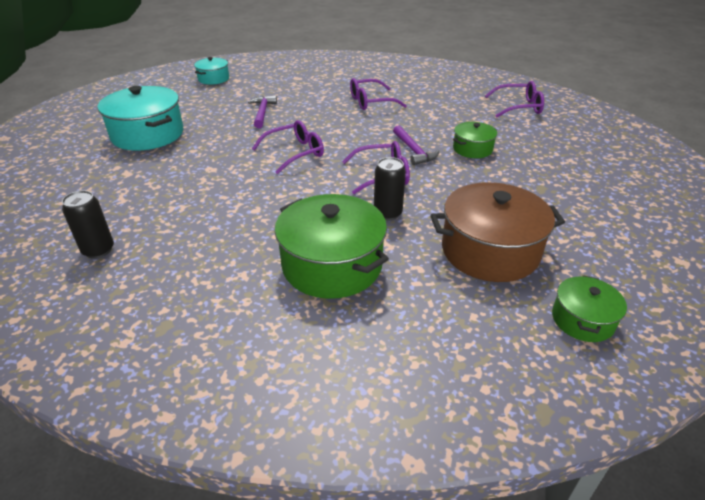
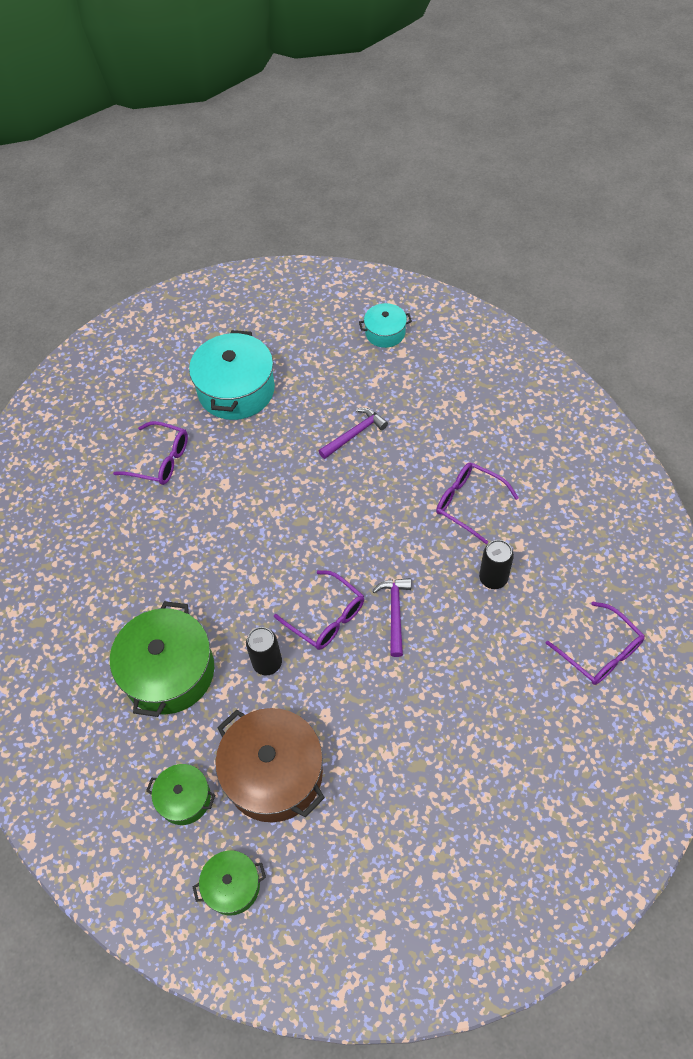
camera: 55 degrees right, 20 degrees up
black can [62,190,114,259] -> black can moved to [479,540,514,589]
purple glasses [252,120,324,174] -> purple glasses moved to [113,421,188,485]
purple hammer [393,125,439,165] -> purple hammer turned 150 degrees clockwise [372,578,411,657]
green pot [453,122,497,158] -> green pot moved to [146,764,215,825]

